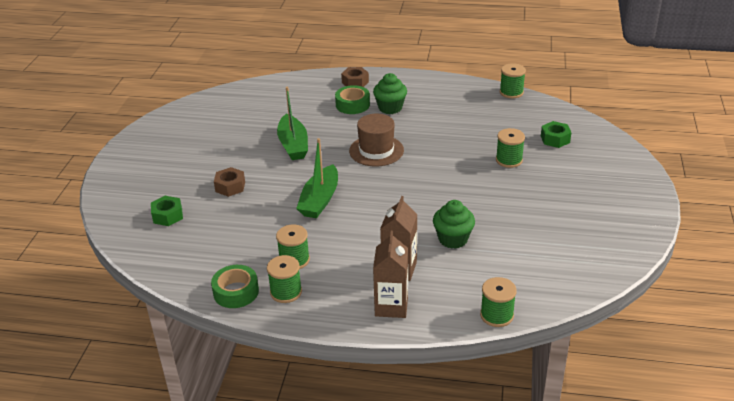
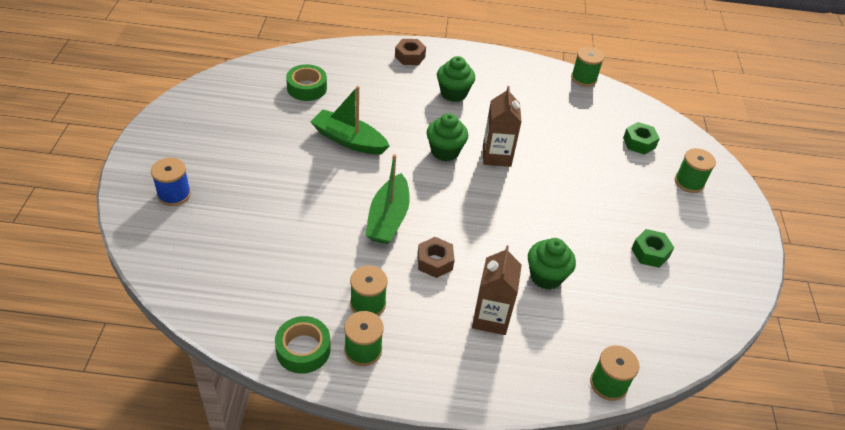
camera: 10 degrees left, 10 degrees up
green nut [151,196,183,226] -> green nut moved to [631,229,674,268]
brown nut [214,167,245,197] -> brown nut moved to [417,237,455,278]
green boat [277,87,308,160] -> green boat turned 135 degrees clockwise [311,86,390,154]
green tape [335,85,370,114] -> green tape moved to [286,64,327,101]
brown hat [349,114,404,167] -> green cupcake [427,113,468,161]
brown carton [373,231,408,318] -> brown carton moved to [483,86,522,167]
green spool [496,128,525,168] -> green spool moved to [675,148,716,193]
none -> blue spool [151,158,191,206]

